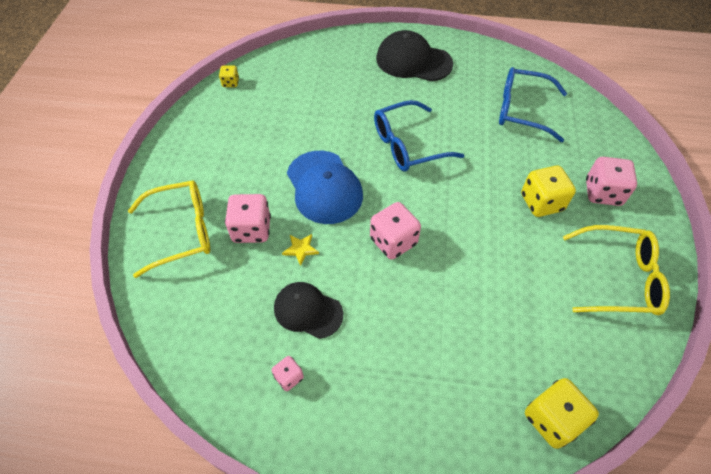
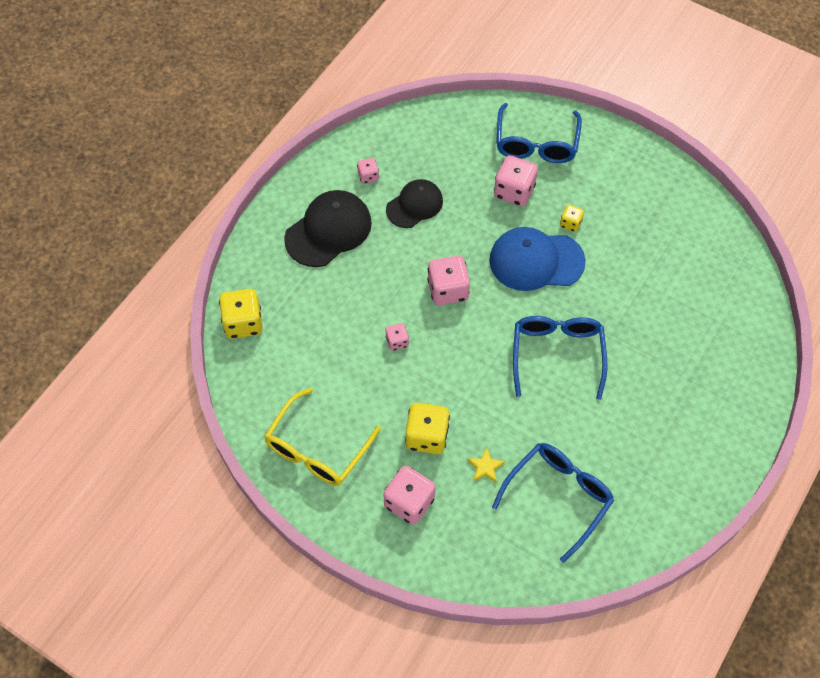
camera: 115 degrees right, 5 degrees up
yellow glasses [128,180,210,278] -> blue glasses [496,103,582,163]
yellow dice [219,65,239,87] -> yellow dice moved to [560,205,584,232]
yellow star [282,234,319,266] -> yellow star moved to [467,448,505,483]
black cap [376,30,453,81] -> black cap moved to [284,190,372,267]
none -> pink dice [385,323,409,351]

